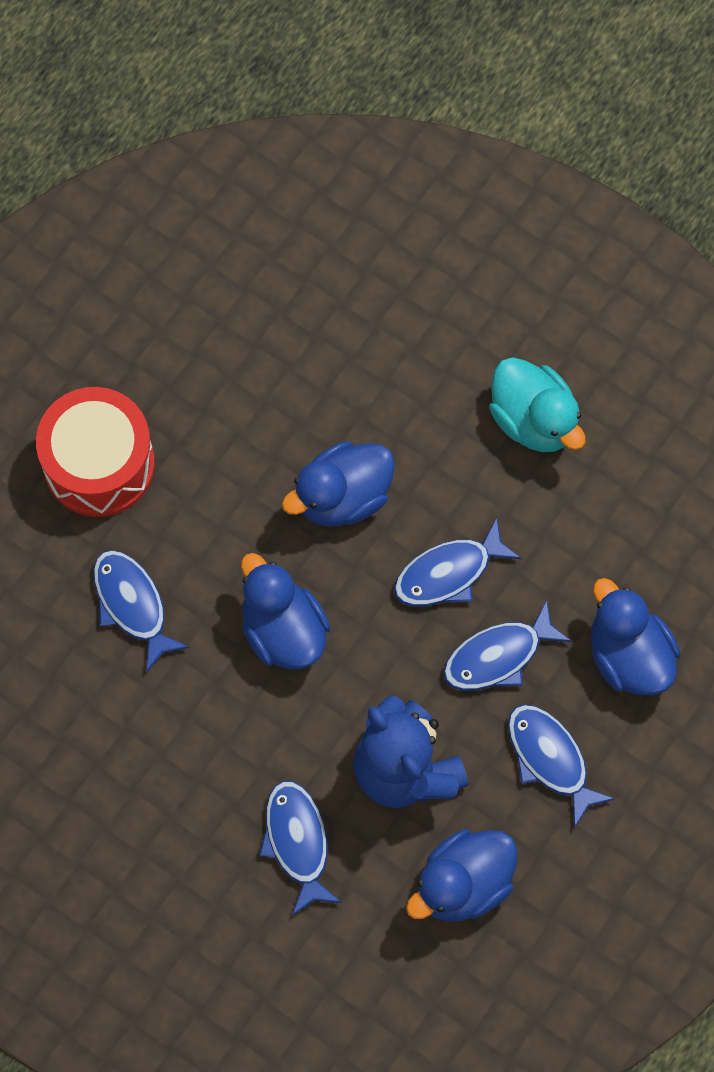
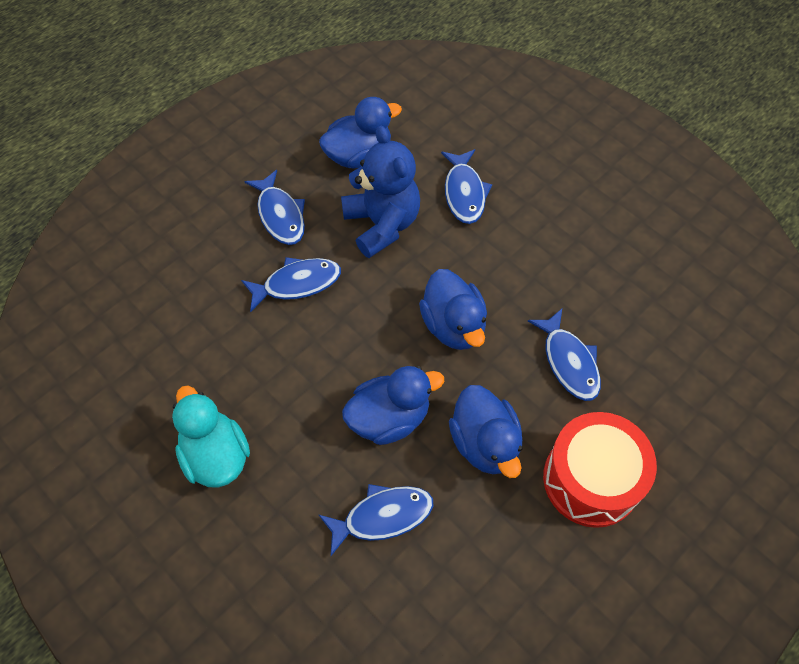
camera: 170 degrees left, 10 degrees down
blue fish [394,518,521,606] -> blue fish moved to [319,484,433,556]
blue duck [591,578,680,695] -> blue duck moved to [449,385,522,478]

